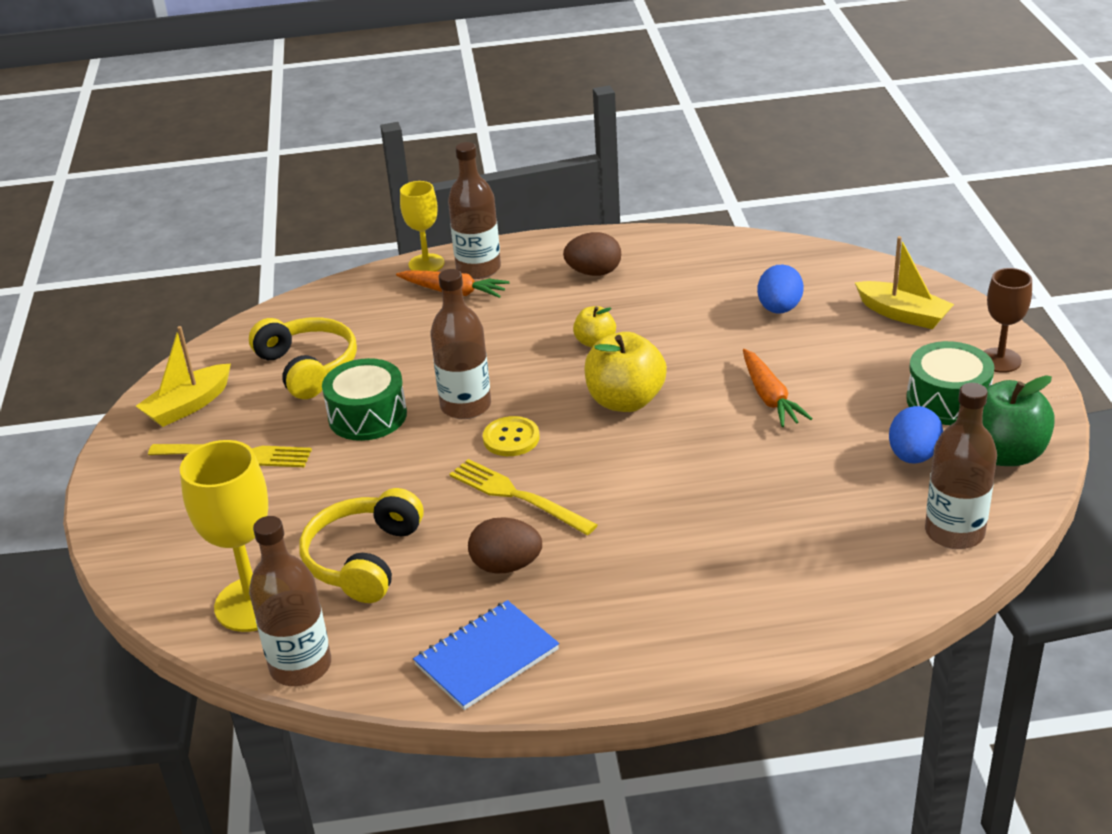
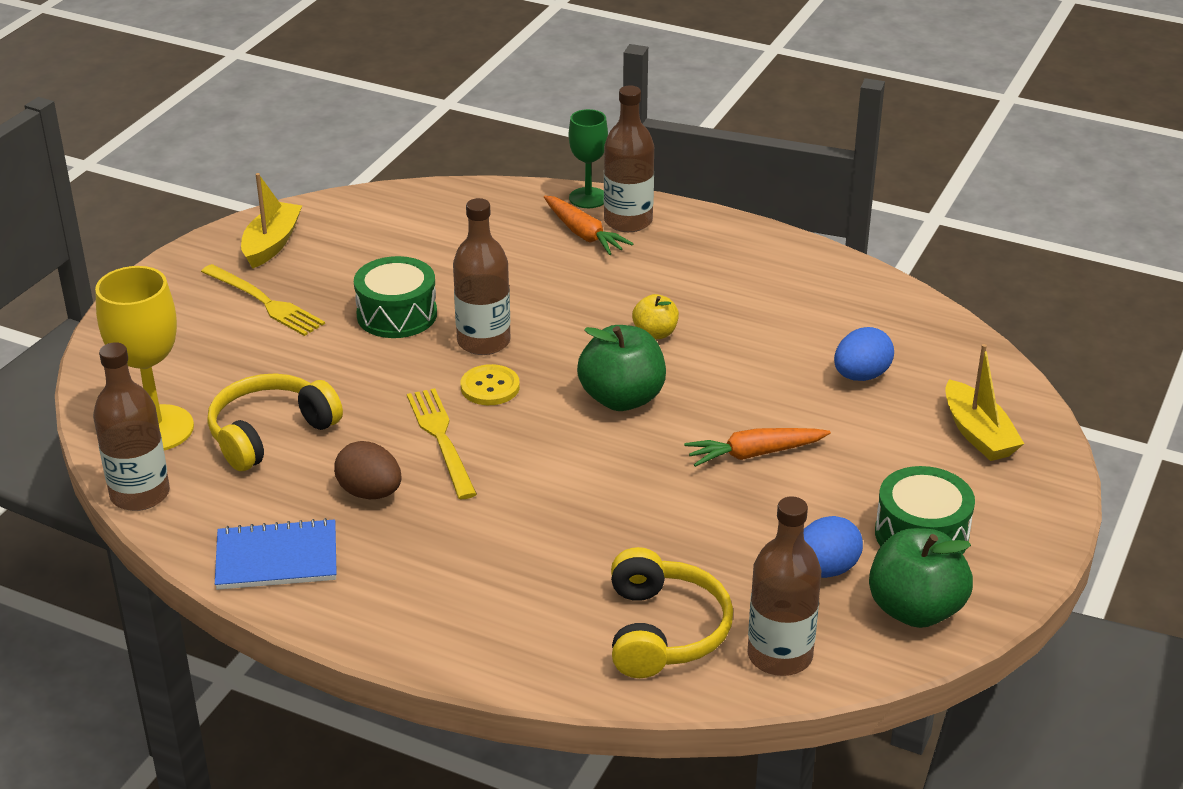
camera: 30 degrees right, 0 degrees up
yellow boat [136,326,231,427] -> yellow boat turned 120 degrees clockwise [241,173,302,269]
yellow headphones [249,317,357,399] -> yellow headphones moved to [611,547,733,678]
yellow goblet [400,181,444,271] -> green goblet [569,109,608,208]
brown egg [563,232,621,276] -> none
yellow apple [584,332,667,412] -> green apple [577,325,666,411]
orange carrot [743,349,813,427] -> orange carrot turned 60 degrees clockwise [684,428,831,467]
brown goblet [984,268,1032,373] -> none

